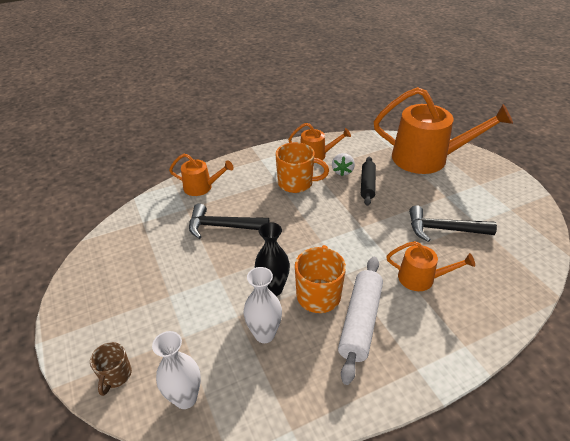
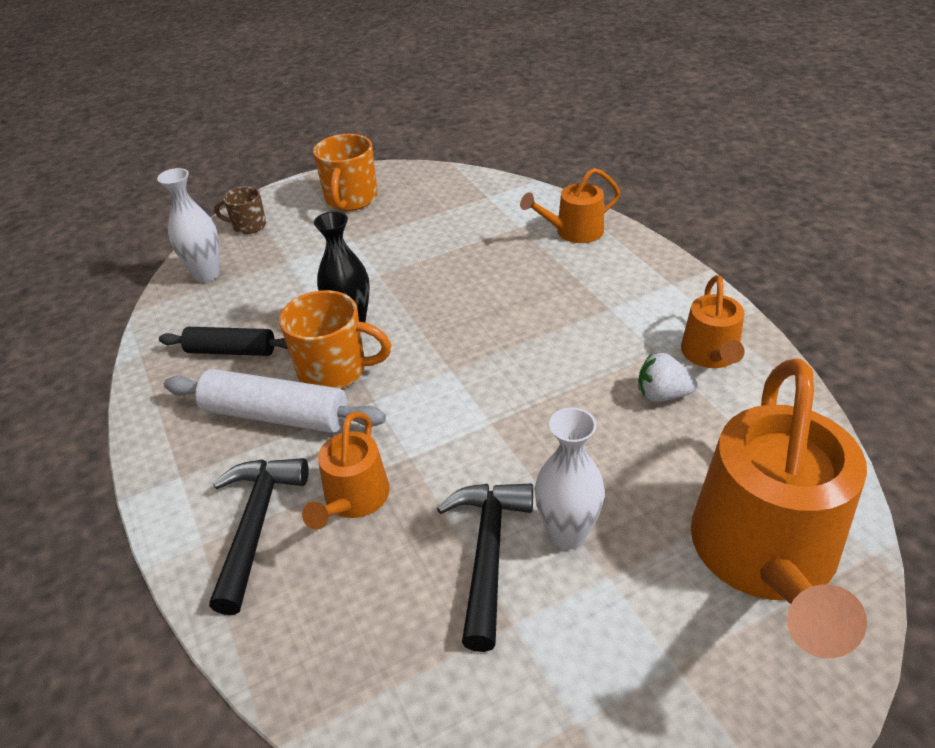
camera: 90 degrees right, 0 degrees up
orange watering can [169,154,234,196] -> orange watering can turned 60 degrees clockwise [520,168,620,243]
black hammer [189,204,269,239] -> black hammer moved to [209,458,309,615]
white vase [244,267,282,343] -> white vase moved to [535,407,605,550]
orange mug [275,142,329,193] -> orange mug moved to [313,134,377,211]
black rolling pin [361,157,376,206] -> black rolling pin moved to [159,327,288,356]

